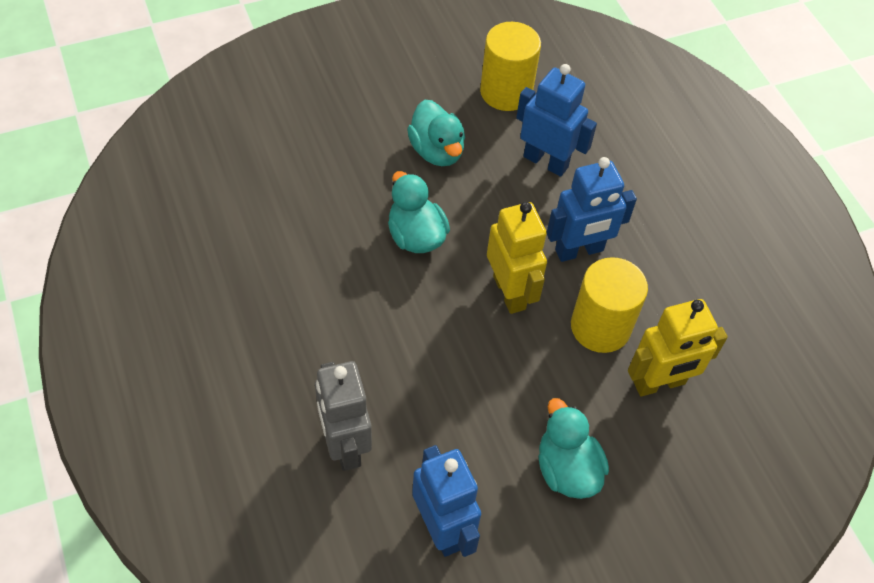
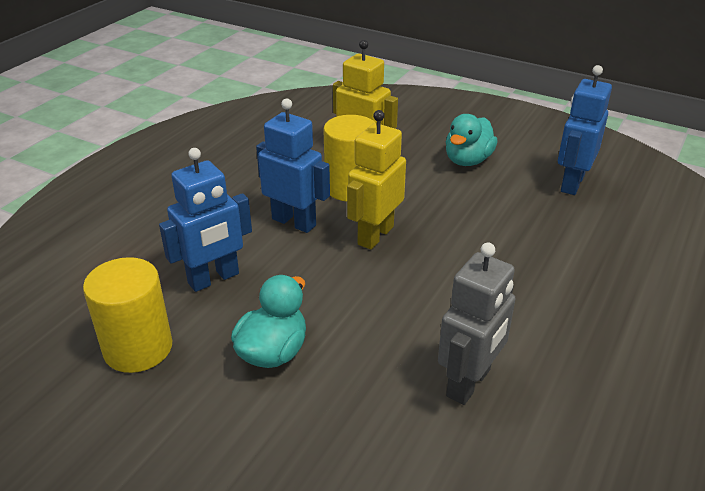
camera: 125 degrees left, 20 degrees down
grey robot [315,361,372,471] -> grey robot moved to [438,243,515,405]
turquoise duck [388,171,450,253] -> none
blue robot [516,64,597,177] -> blue robot turned 120 degrees counterclockwise [159,148,252,292]

